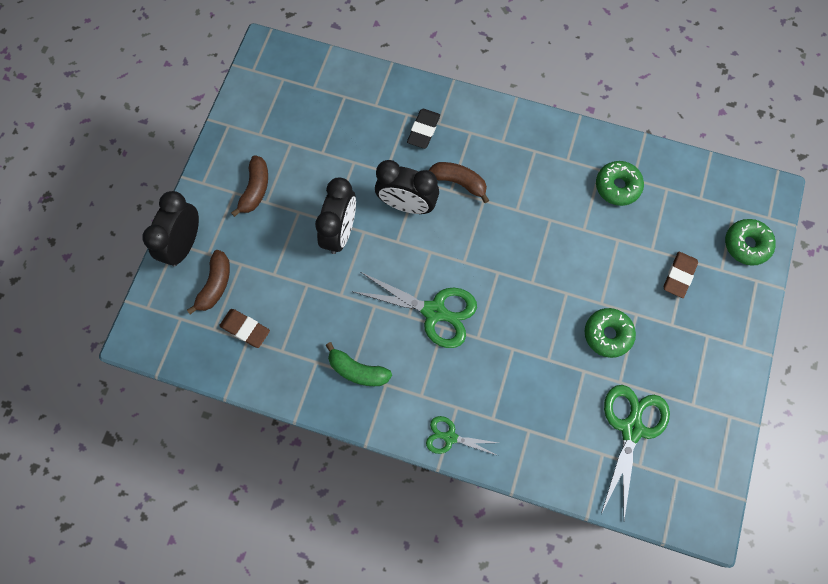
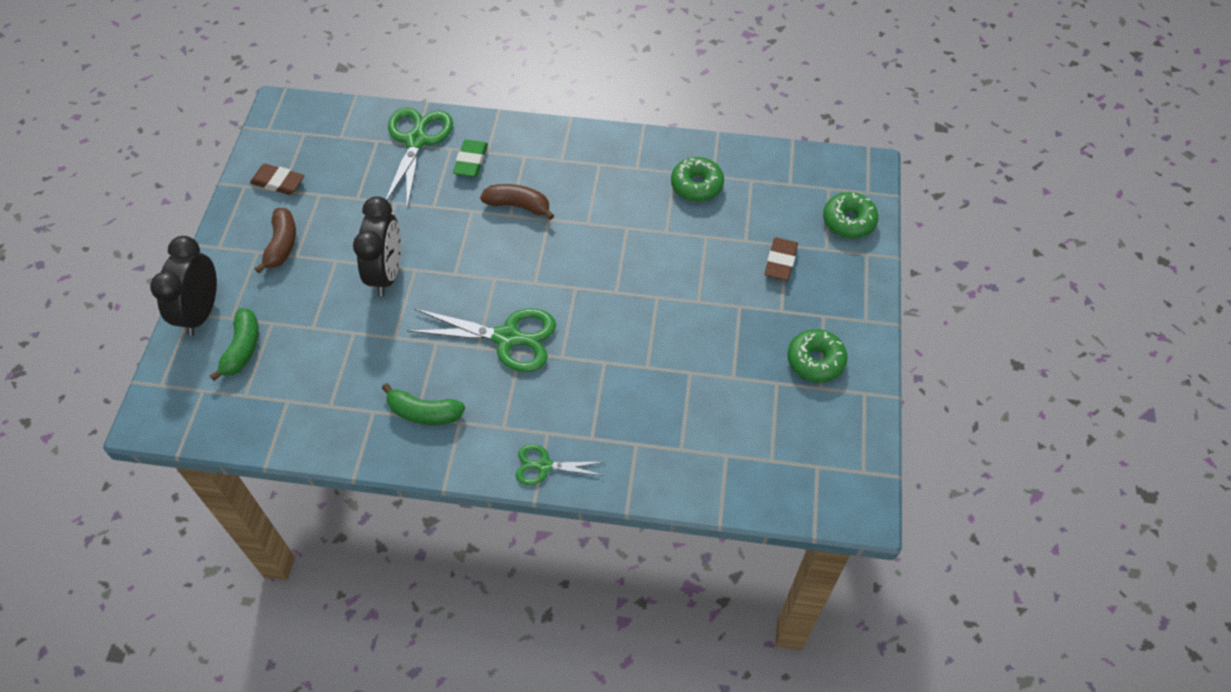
camera: 10 degrees left, 15 degrees down
brown banana [187,250,230,314] -> green banana [210,308,259,381]
brown eraser [219,309,270,348] -> brown eraser moved to [250,164,304,195]
black clock [375,160,439,214] -> none
black eraser [407,109,440,149] -> green eraser [453,139,488,177]
green donut [585,308,636,358] -> green donut moved to [787,329,848,382]
green scissors [601,385,670,520] -> green scissors moved to [386,107,453,209]

